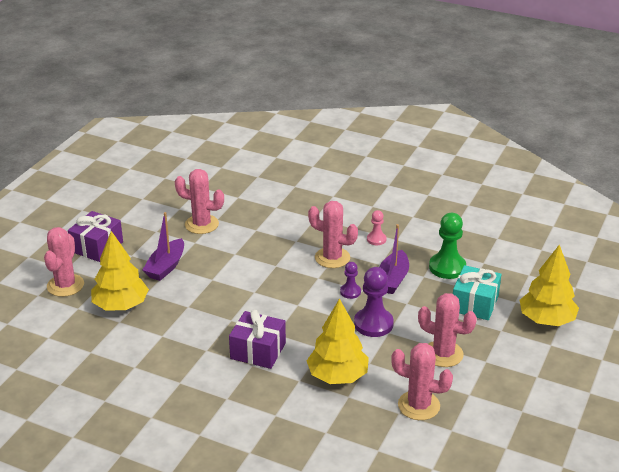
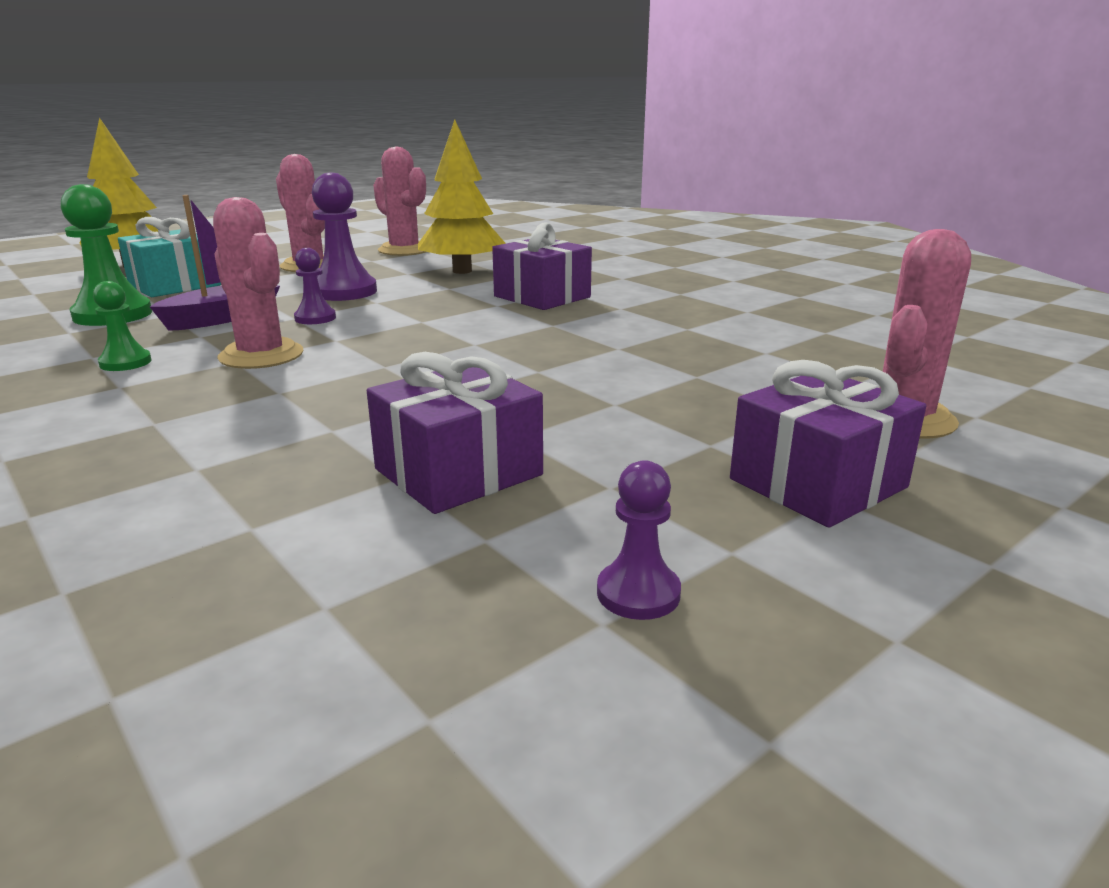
camera: 155 degrees left, 10 degrees down
yellow tree [91,231,149,310] -> none
purple boat [142,212,184,281] -> none
pink cactus [175,169,224,234] -> purple gift [367,352,543,514]
pink pawn [367,210,386,245] -> green pawn [93,281,152,371]
none -> purple pawn [597,460,681,620]

